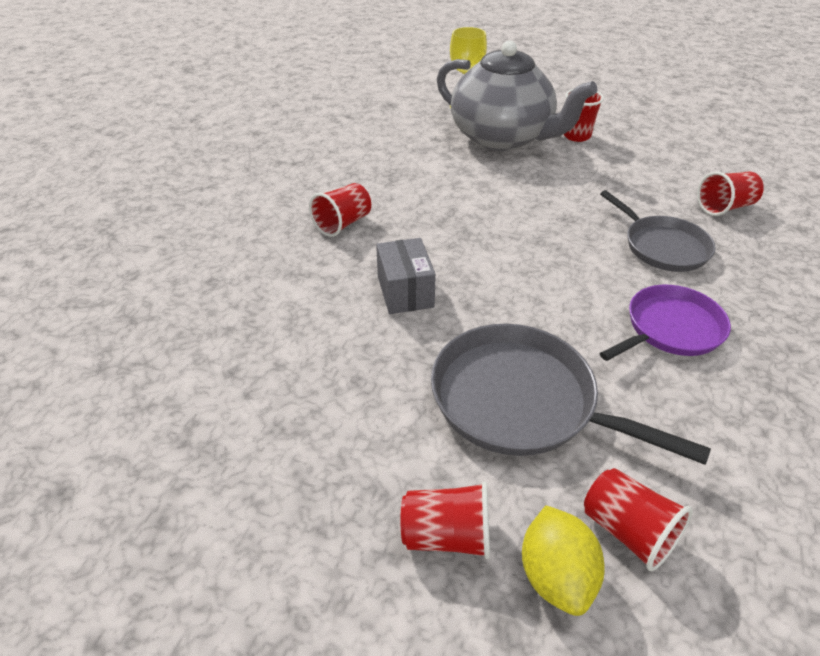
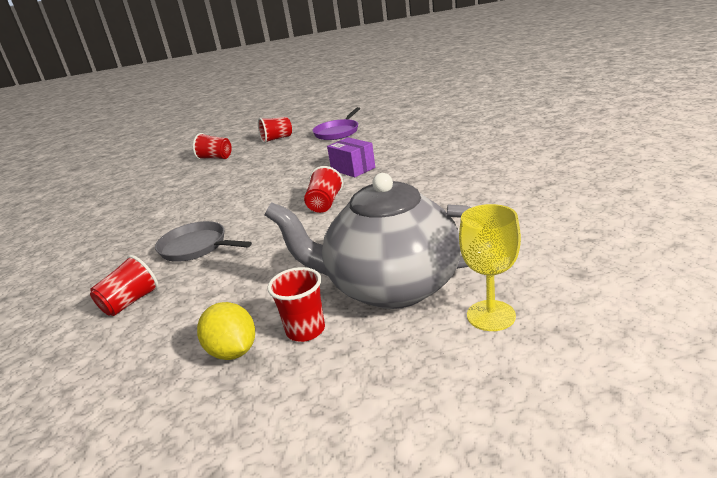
camera: 155 degrees right, 15 degrees down
red cup [309,183,371,237] -> red cup moved to [304,166,343,213]
grey box [376,238,436,314] -> purple box [327,137,375,177]
grey pan [431,324,711,465] -> none
yellow lemon [522,505,605,616] -> yellow lemon moved to [197,302,255,360]
purple pan [600,285,731,361] -> purple pan moved to [312,107,360,140]

